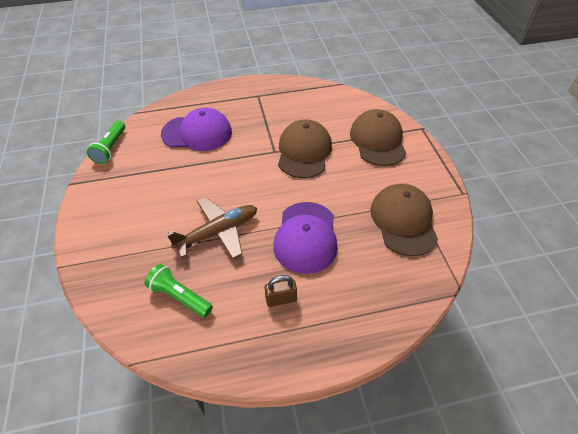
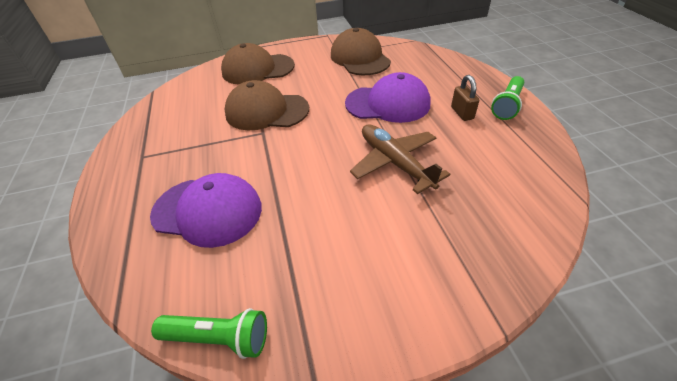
camera: 90 degrees left, 5 degrees down
green flashlight [144,264,213,318] -> green flashlight moved to [491,76,524,120]
purple cap [161,108,232,151] -> purple cap turned 105 degrees clockwise [150,173,262,248]
brown cap [370,184,438,256] -> brown cap turned 75 degrees clockwise [331,28,391,75]

